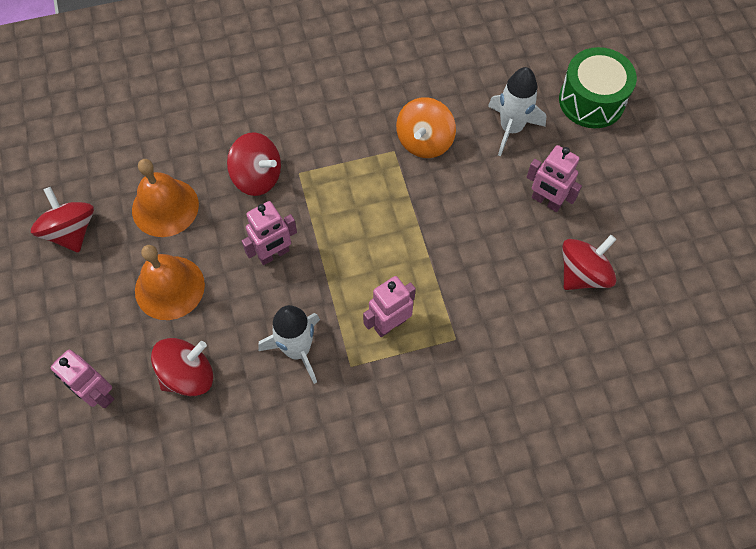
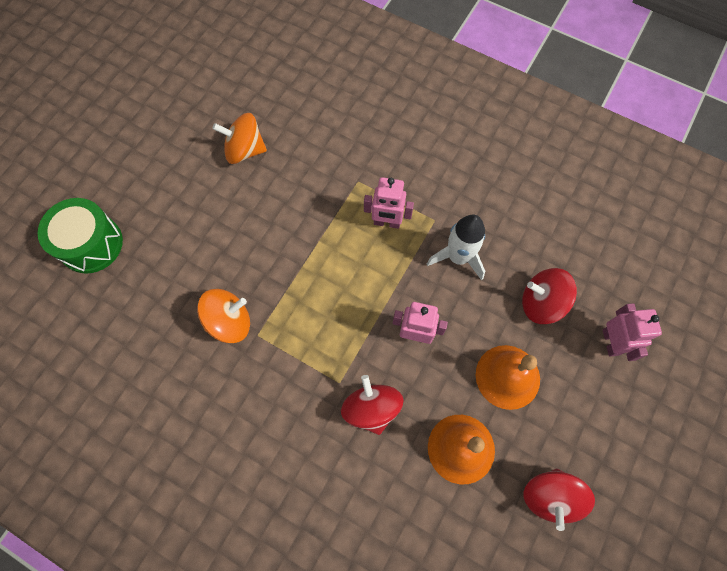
camera: 135 degrees left, 5 degrees up
white rocket [488,67,546,156] -> none
pink robot [527,145,582,212] -> none
red spinning top [562,235,616,290] -> orange spinning top [212,113,267,164]

